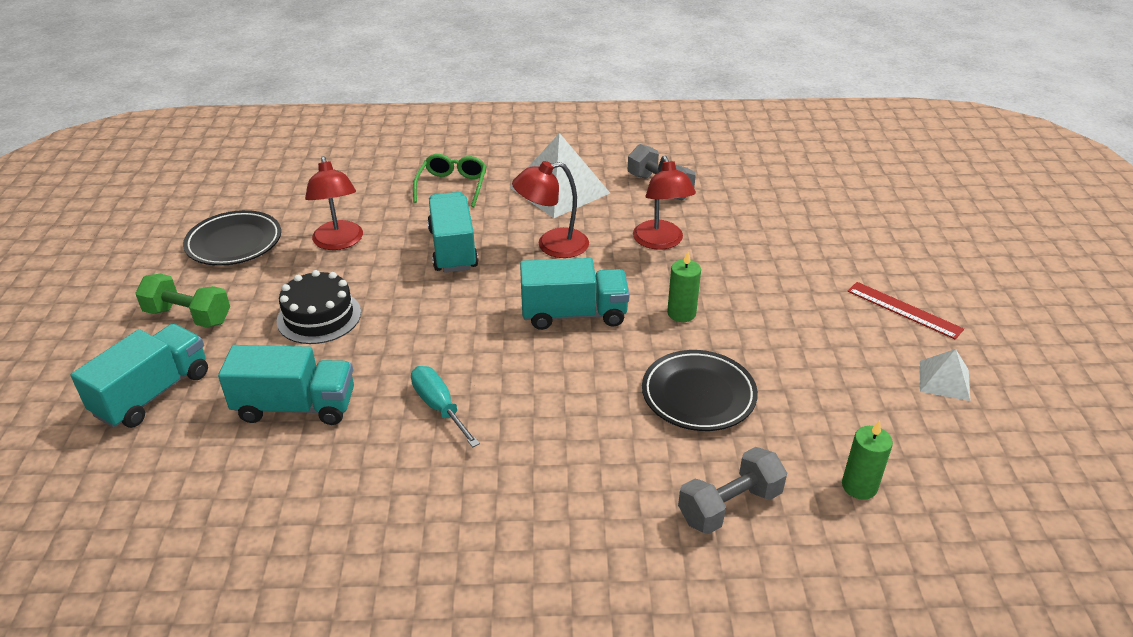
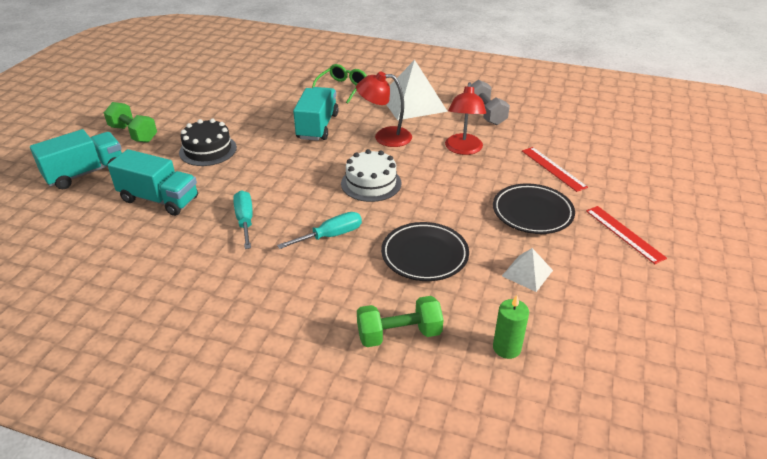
camera: 20 degrees right, 0 degrees up
black plate [183,210,281,266] -> black plate moved to [493,183,575,234]
red lamp [305,156,363,250] -> none
turquoise truck [520,258,630,330] -> white cake [341,149,402,202]
green candle [667,251,701,322] -> none
grey dumbbell [678,447,787,534] -> green dumbbell [357,296,444,347]
white pyramid [920,349,970,401] -> white pyramid moved to [502,248,553,292]
none -> turquoise screwdriver [277,212,362,249]
none -> red ruler [522,147,588,192]

